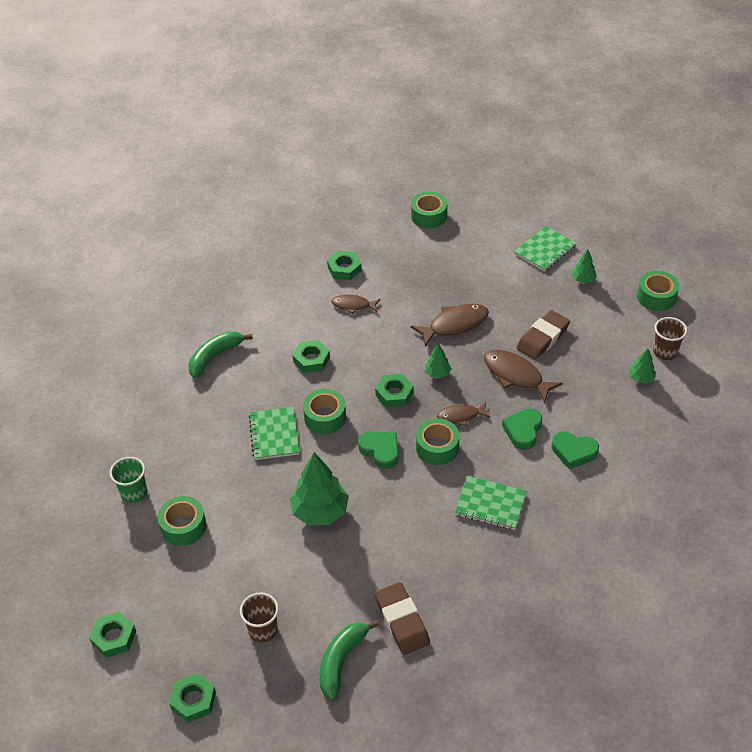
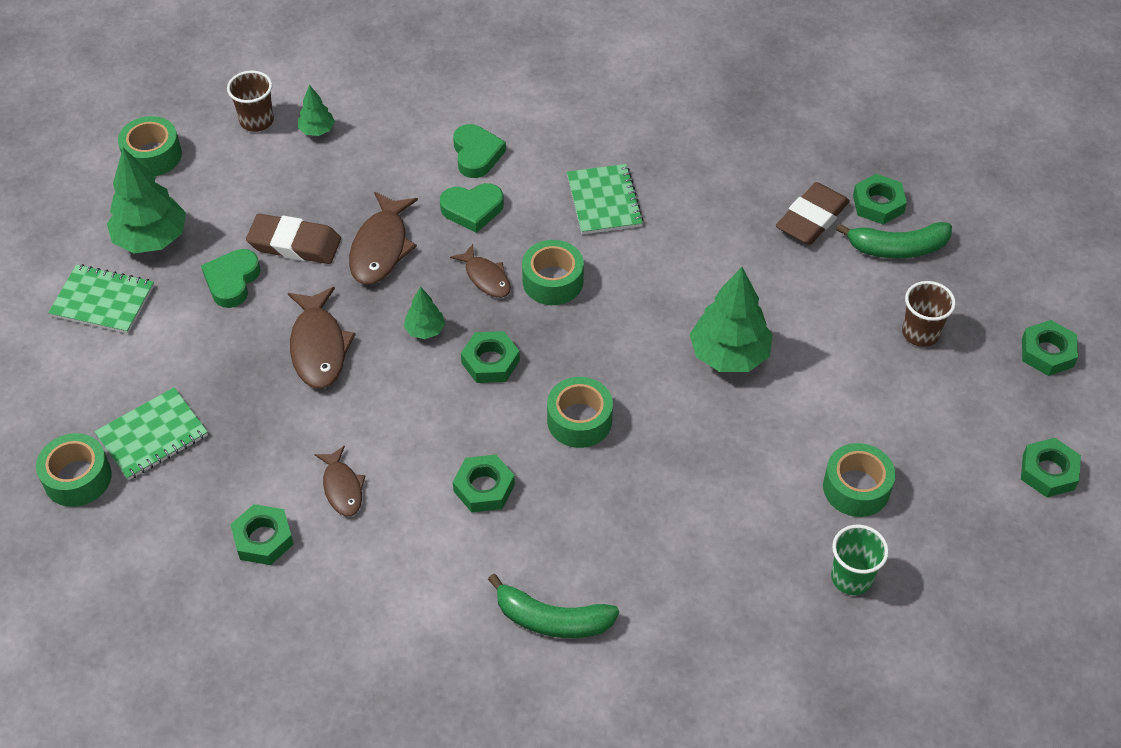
camera: 120 degrees left, 5 degrees up
green notebook [249,407,300,460] -> green notebook moved to [94,387,208,480]
green heart [358,431,398,469] -> green heart moved to [201,249,261,308]
brown fish [411,304,489,347] -> brown fish turned 135 degrees counterclockwise [288,287,356,389]
green tree [571,249,597,283] -> green tree [107,148,186,253], size x1.97
none -> green nut [853,174,907,225]

